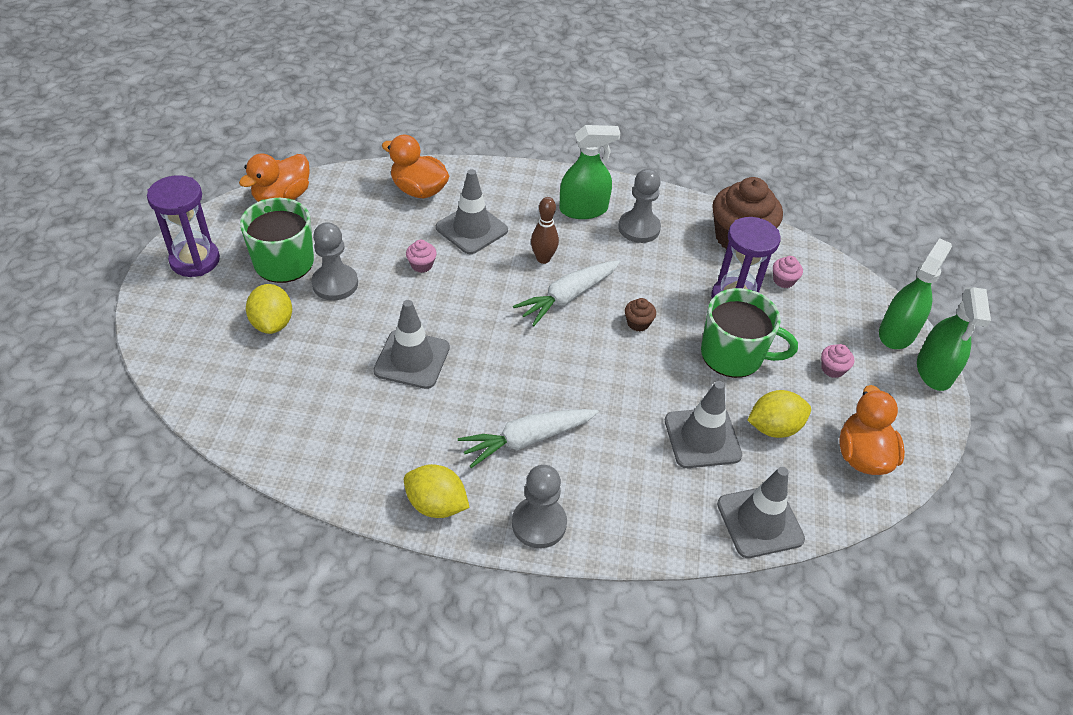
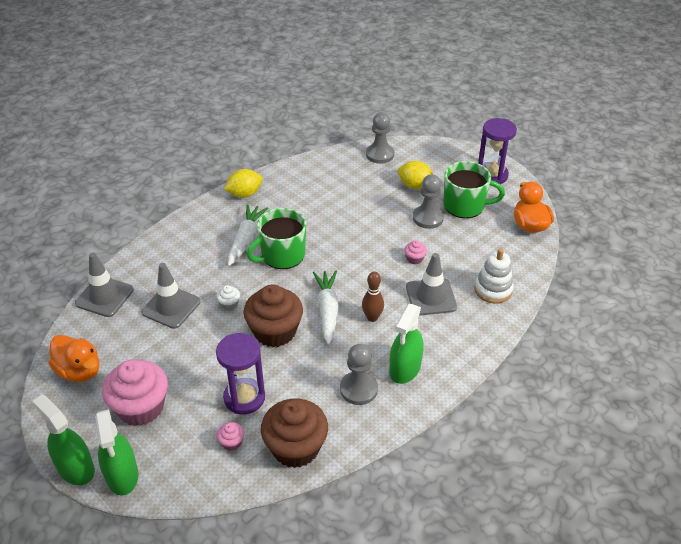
camera: 130 degrees right, 5 degrees down
grey traffic cone [373,300,450,389] -> none
orange duck [382,135,449,198] -> white stacking toy [474,248,514,304]
grey pawn [512,465,567,548] -> grey pawn moved to [366,113,394,164]
brown cupcake [625,298,656,332] -> brown cupcake [244,284,303,347], size x2.39
green mug [701,288,798,378] -> green mug moved to [247,208,306,269]
yellow lemon [747,390,811,438] -> none
pink cupcake [821,344,854,378] -> pink cupcake [102,360,168,426], size x2.39
none -> white cupcake [216,285,240,310]

